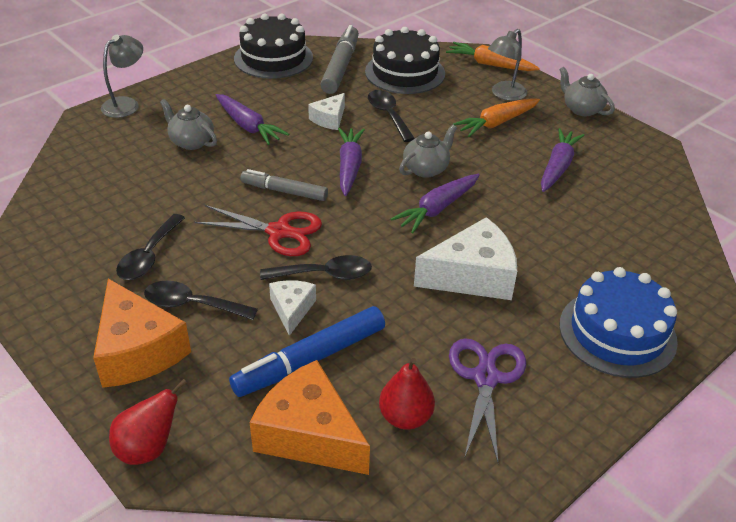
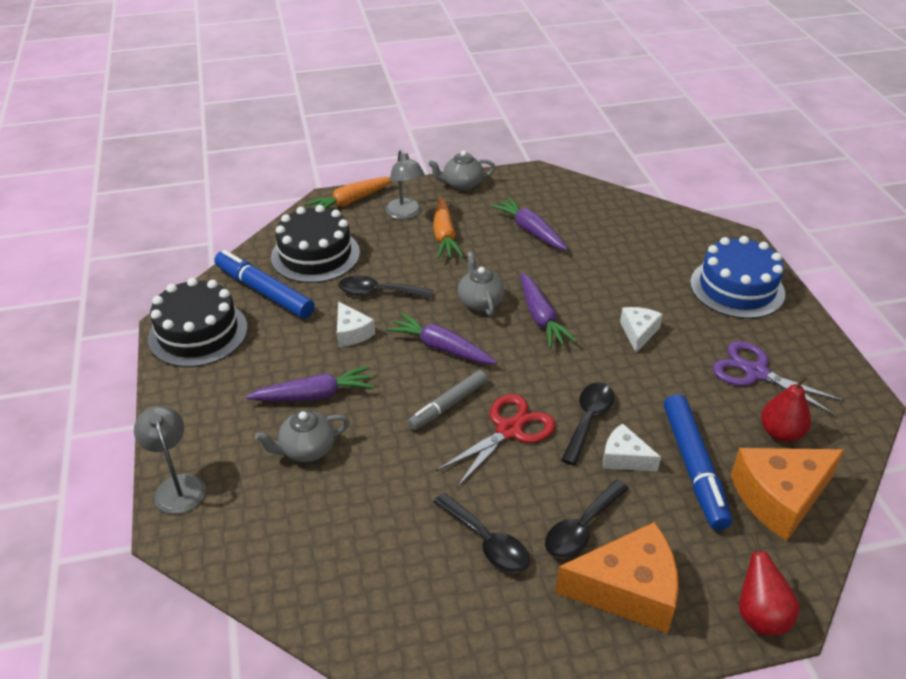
camera: 60 degrees left, 0 degrees up
grey marker [320,25,359,94] -> blue marker [214,250,315,318]
white cheese [414,217,517,300] -> white cheese [620,307,663,353], size x0.54

